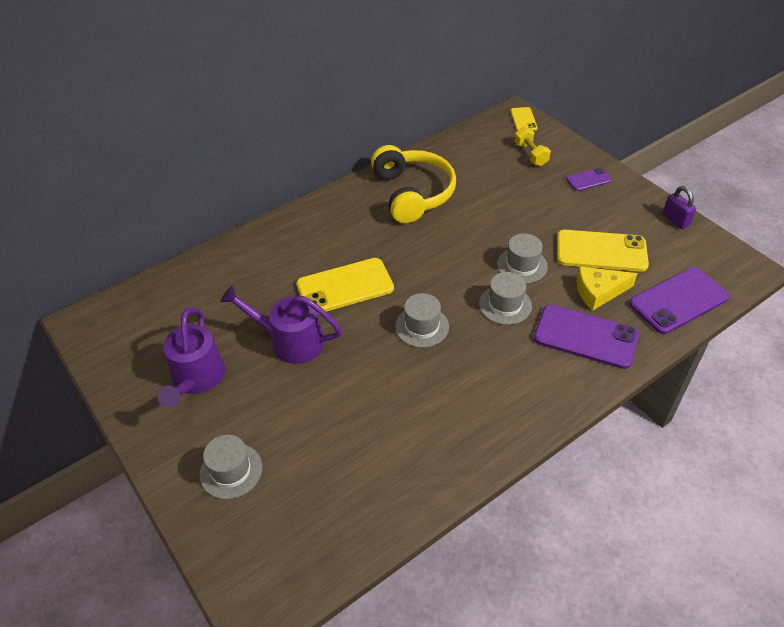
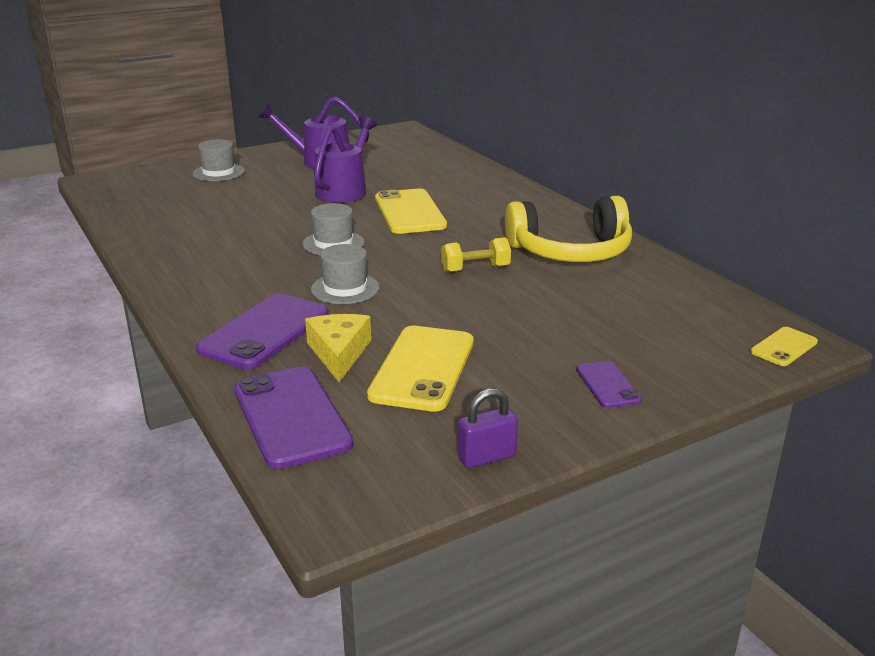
camera: 95 degrees right, 20 degrees down
grey hat [497,234,548,284] -> none
yellow phone [510,107,537,131] -> yellow phone turned 45 degrees counterclockwise [750,327,818,366]
yellow dumbbell [514,127,551,166] -> yellow dumbbell moved to [441,237,511,273]

